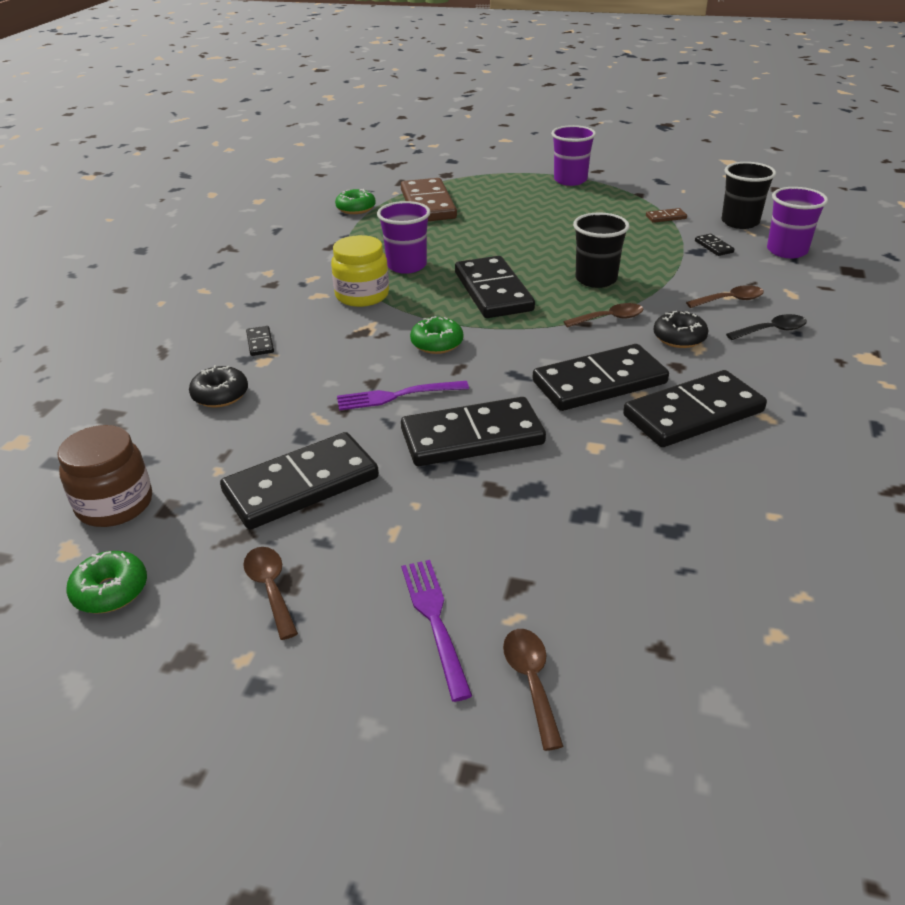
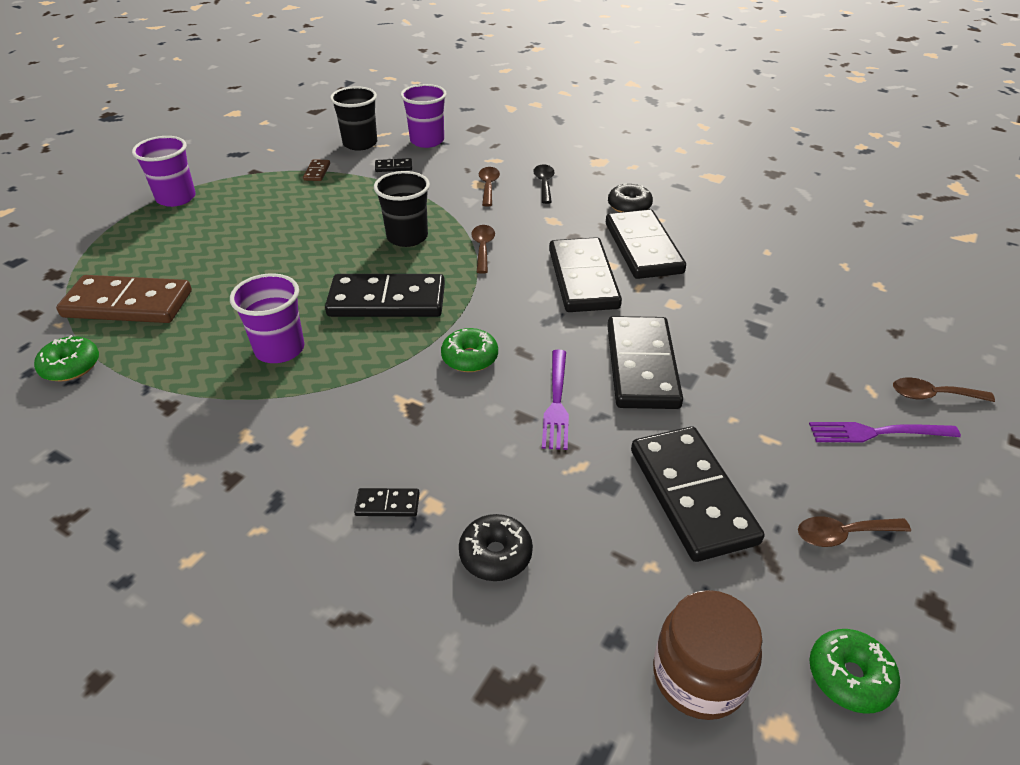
camera: 75 degrees left, 5 degrees up
yellow jar [331,235,389,307] -> none
black donut [653,311,709,348] -> black donut moved to [608,184,653,212]

